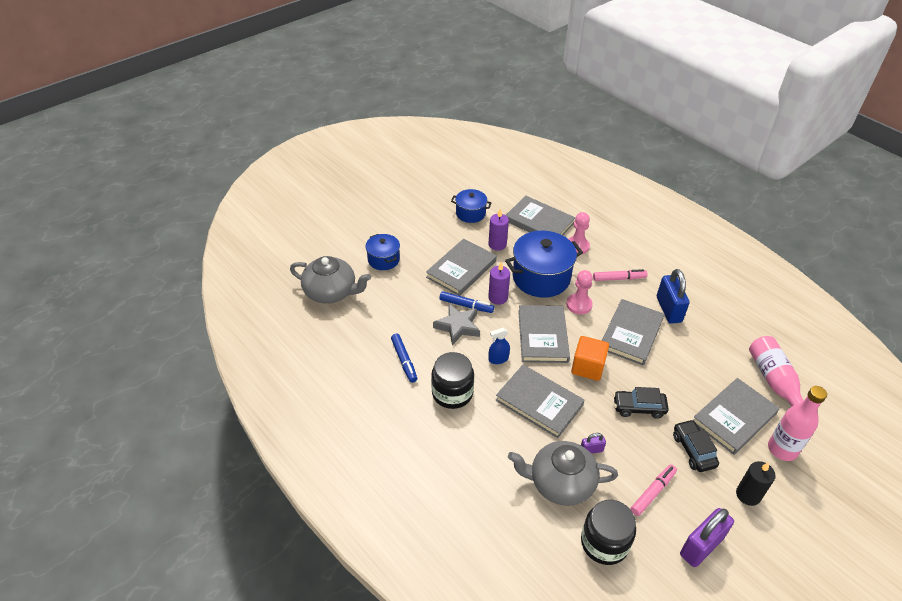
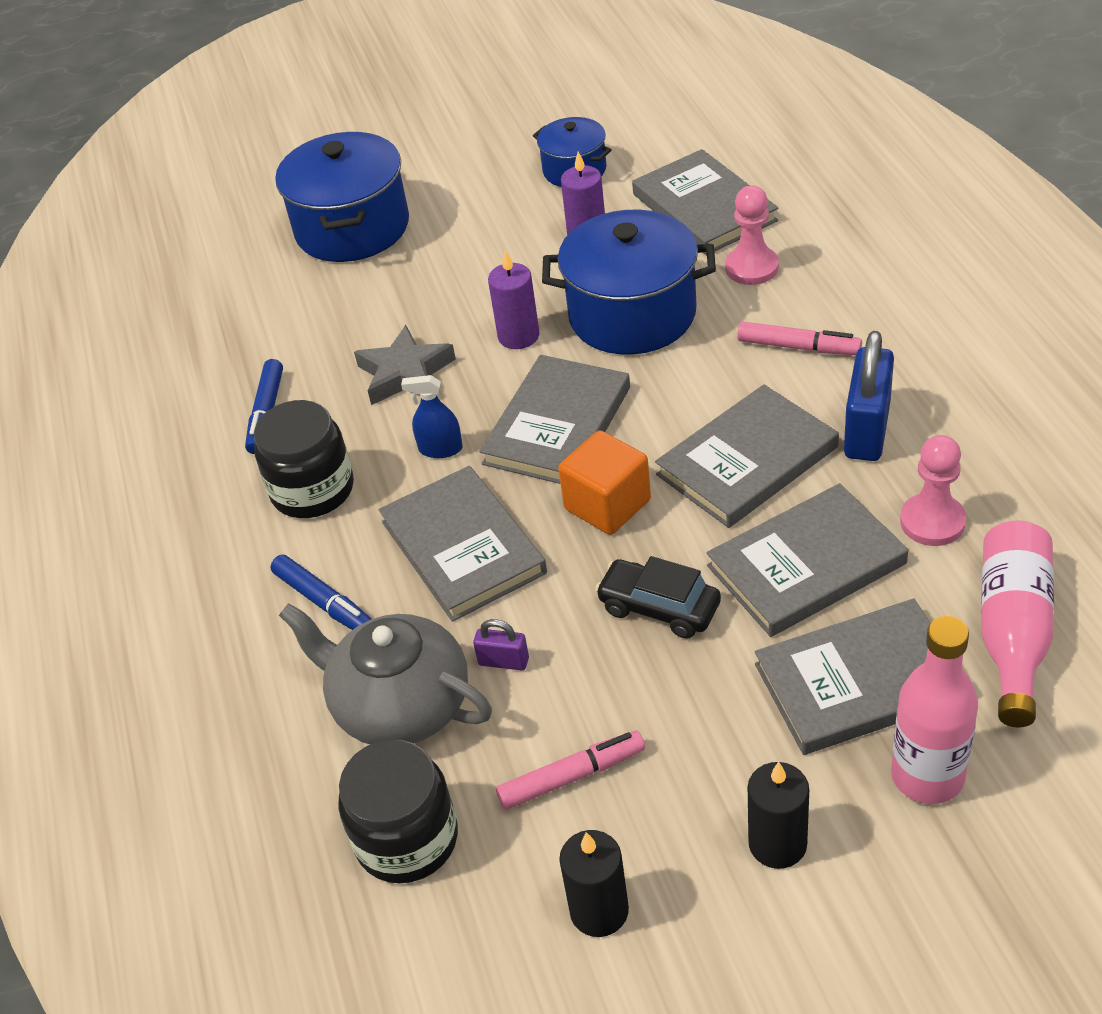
camera: 30 degrees right, 0 degrees up
grey teapot [290,256,371,304] -> none
blue pot [366,234,400,270] -> blue pot [275,132,409,262], size x1.78
grey book [426,239,497,296] -> grey book moved to [707,483,908,637]
blue marker [440,291,494,313] -> blue marker moved to [271,554,372,630]
pink pawn [566,270,593,315] -> pink pawn moved to [900,435,966,546]
black car [673,419,719,472] -> none
purple padlock [680,508,734,567] -> black candle [559,830,629,937]

